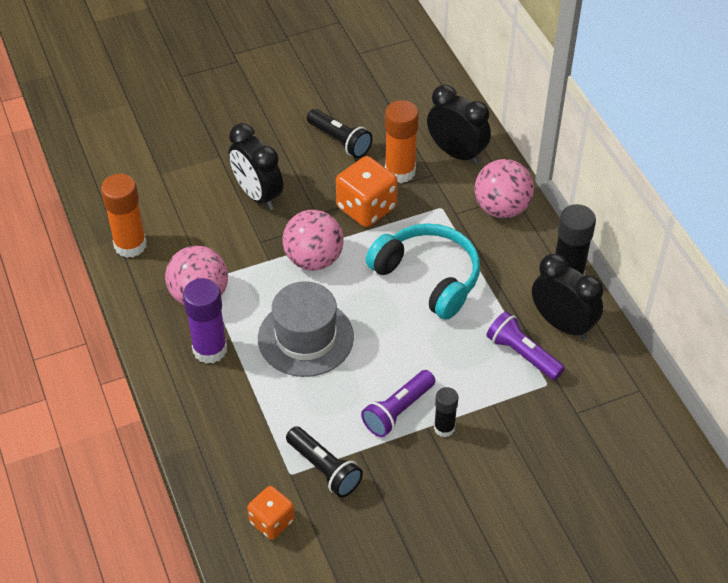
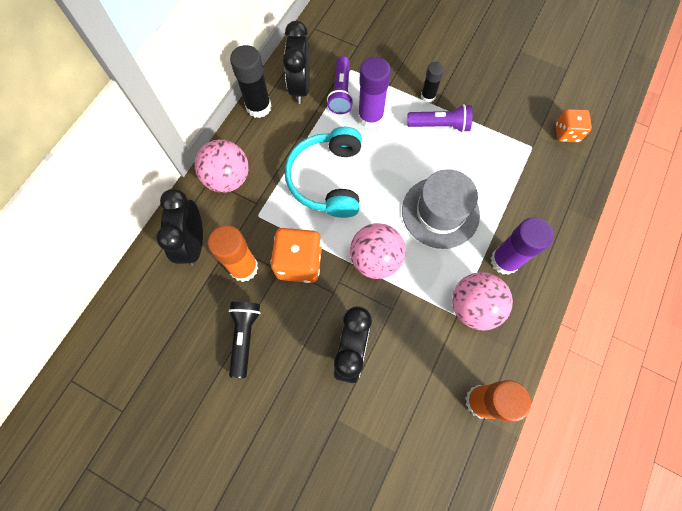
camera: 130 degrees left, 20 degrees up
black flashlight [286,426,363,497] -> none
none -> purple glue stick [358,57,391,129]

